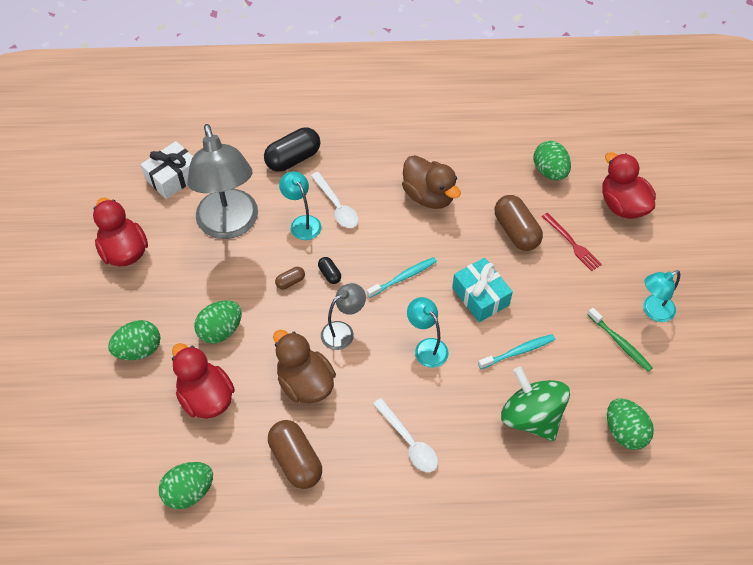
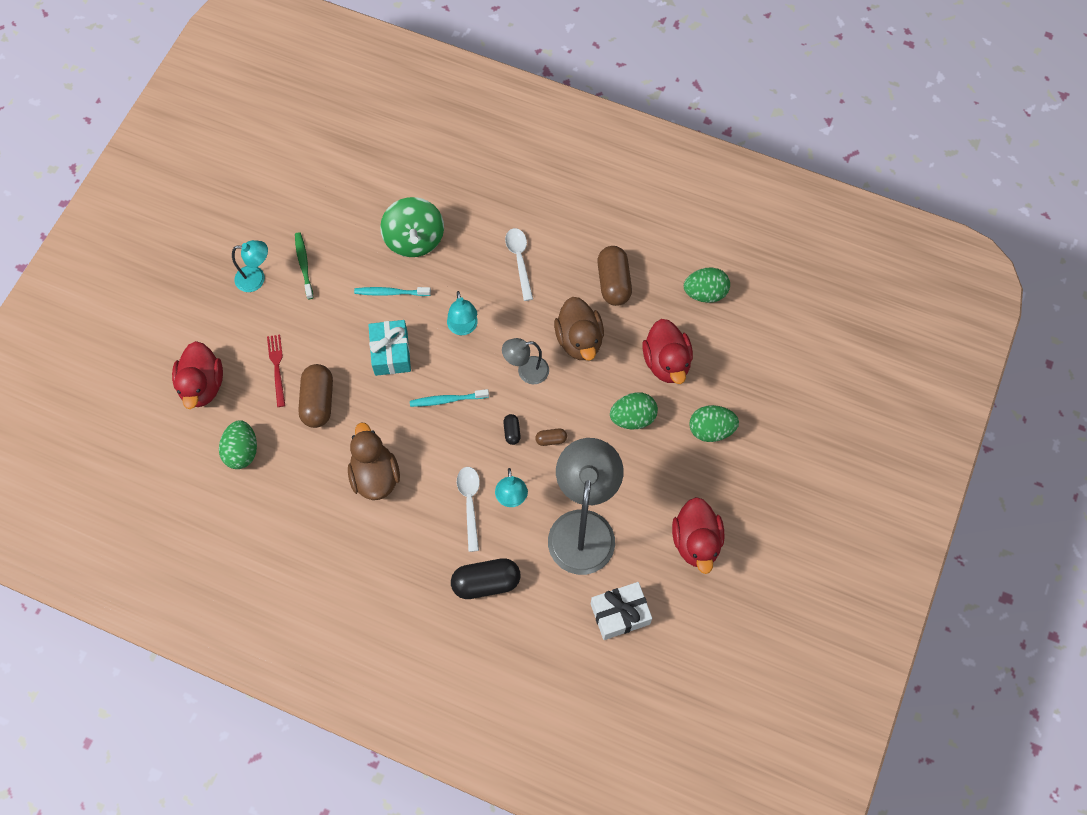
camera: 155 degrees left, 10 degrees up
green egg [607,398,654,450] -> none

